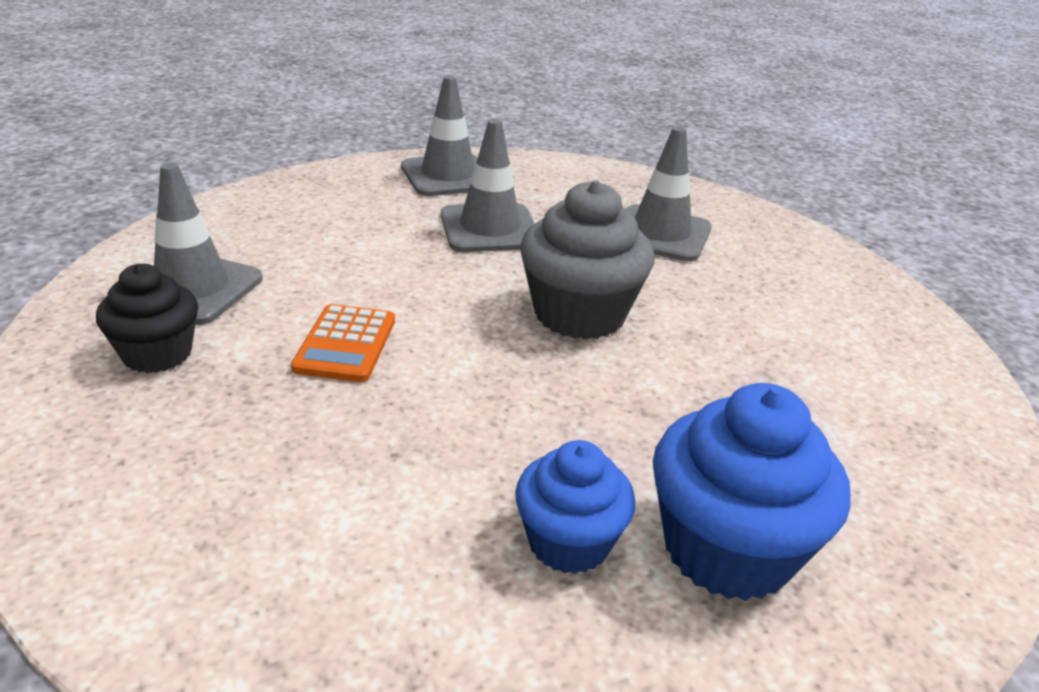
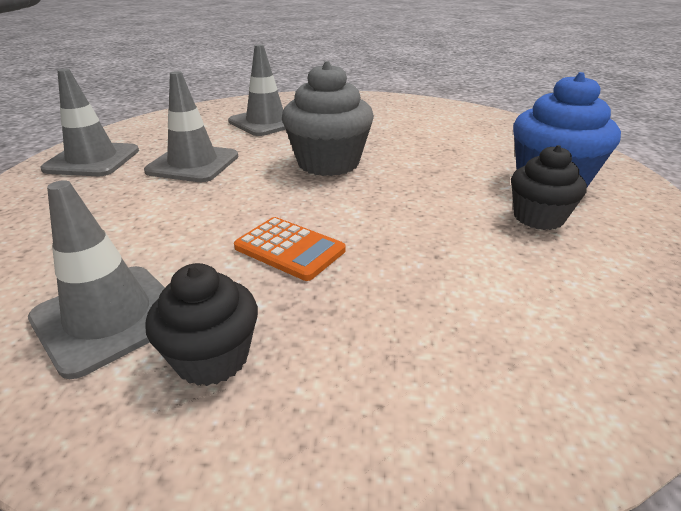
camera: 60 degrees left, 0 degrees up
blue cupcake [515,440,636,574] -> black cupcake [511,145,587,230]

